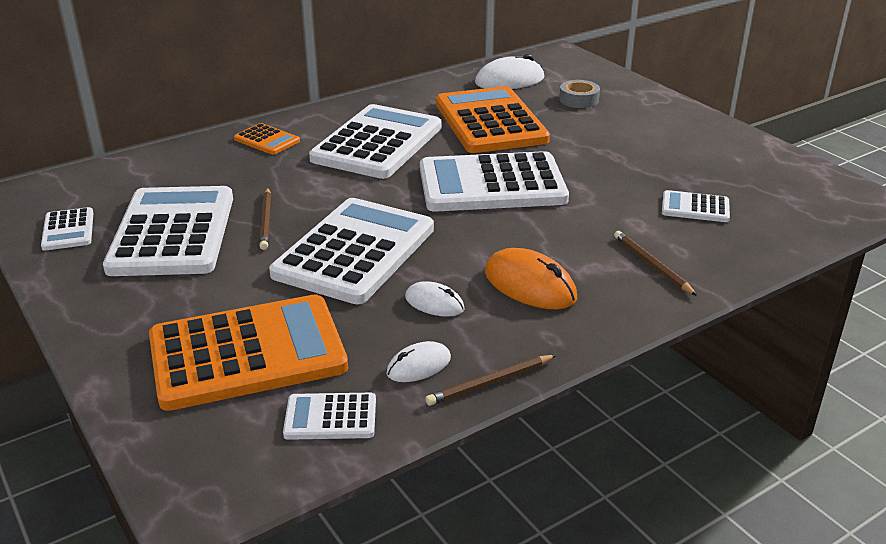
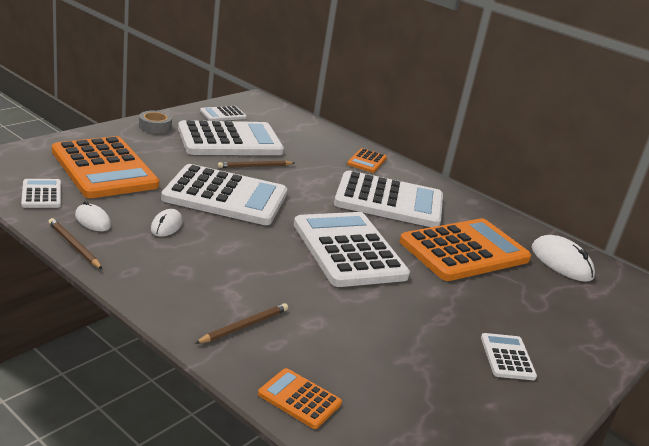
camera: 70 degrees right, 5 degrees down
orange mouse [485,248,577,310] -> none
grey tape [559,80,600,108] -> grey tape moved to [139,111,172,134]
white calculator [662,190,730,222] -> white calculator moved to [481,333,537,380]
none -> orange calculator [258,368,342,429]

